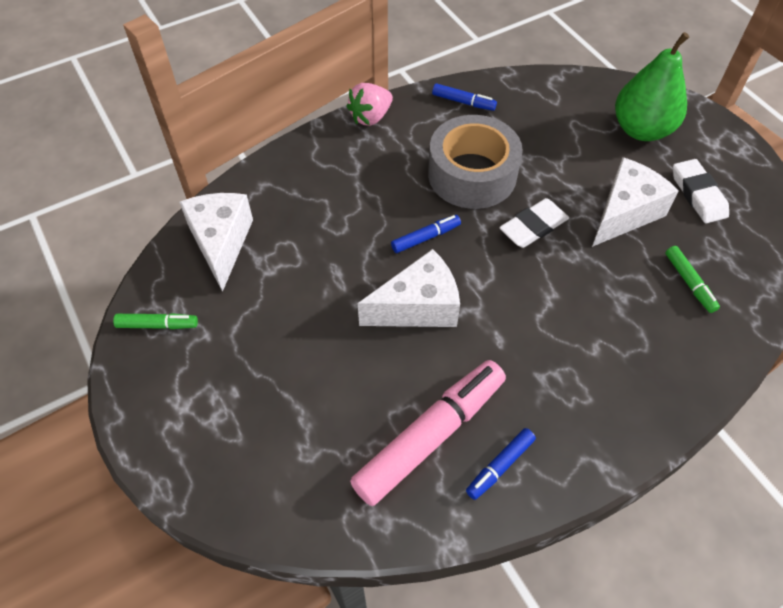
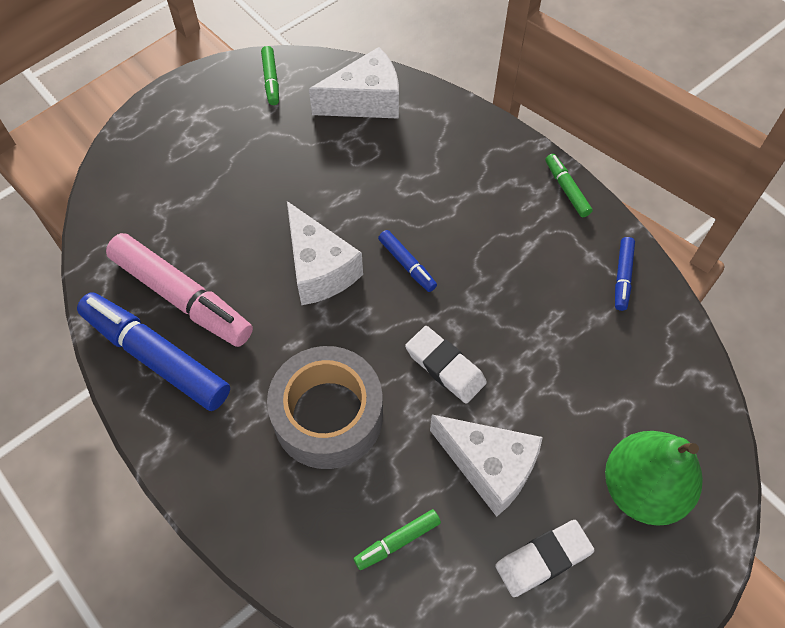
camera: 80 degrees right, 5 degrees up
pink strawberry [347,83,393,126] -> green marker [545,154,593,217]
grey tape [428,115,523,209] -> grey tape moved to [267,346,383,469]
blue marker [466,428,536,500] -> blue marker [77,293,230,411], size x2.14

